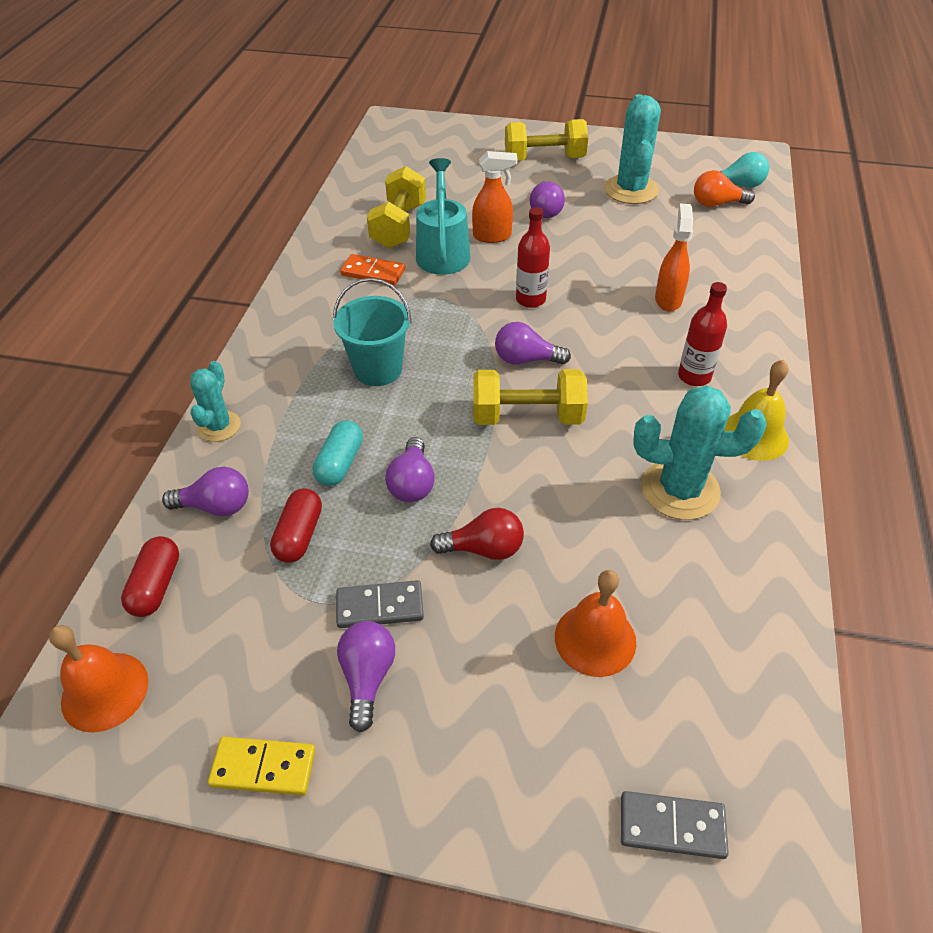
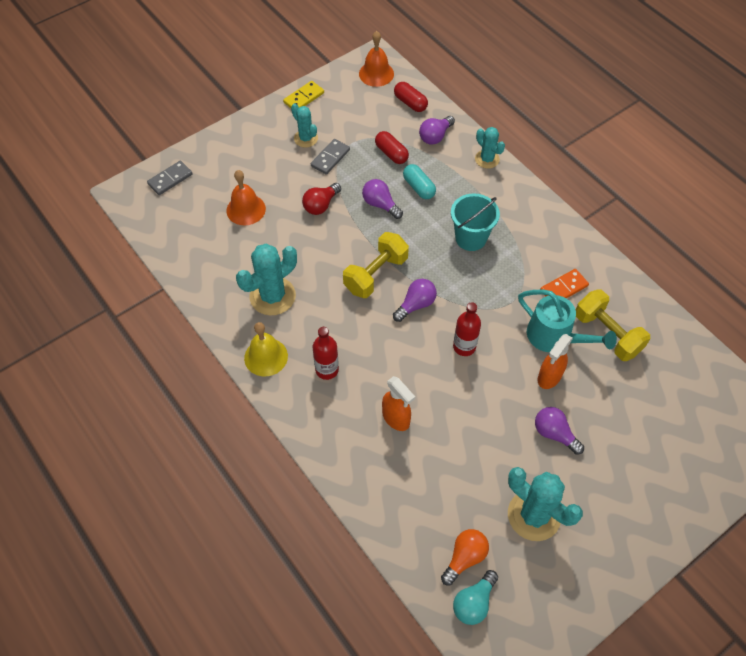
camera: 130 degrees right, 10 degrees up
purple light bulb [337,621,395,732] -> turquoise cactus [291,104,318,148]
yellow dumbbell [505,119,588,161] -> none

